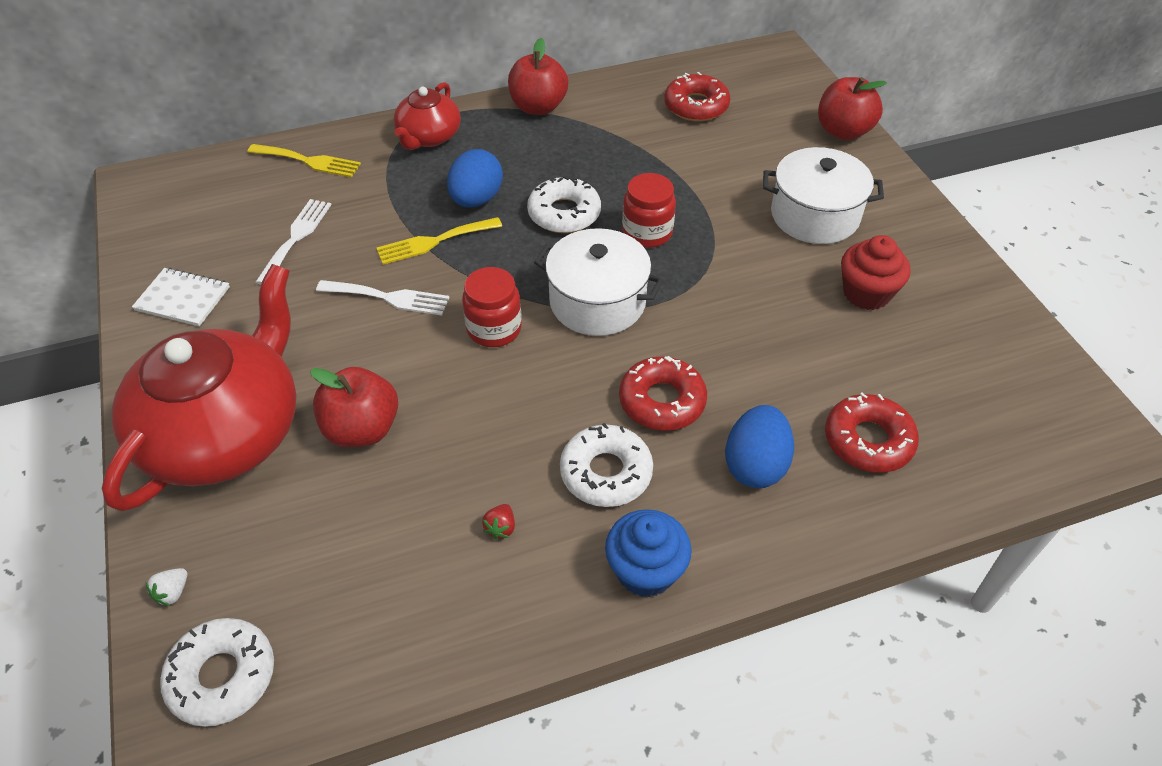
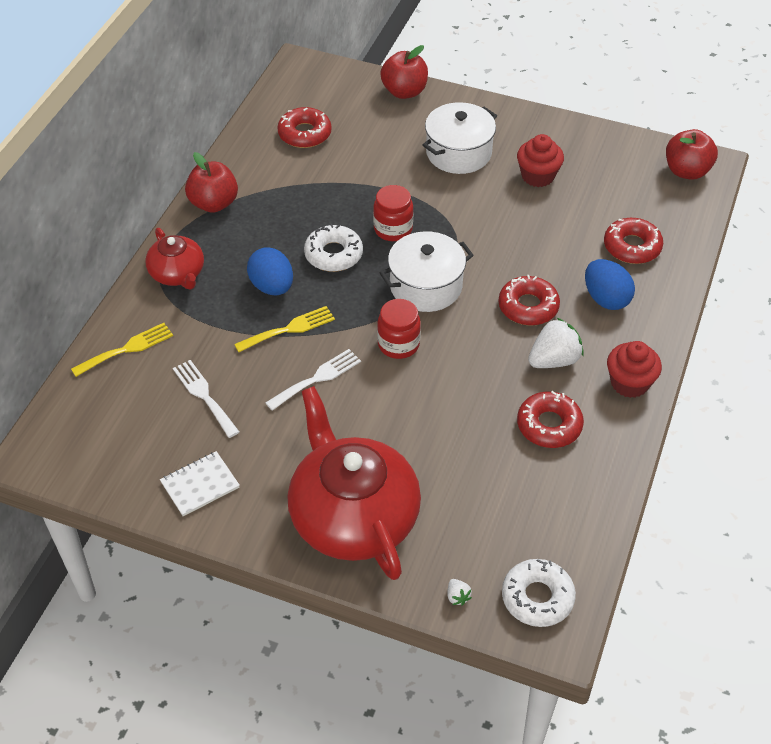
camera: 50 degrees left, 0 degrees up
red apple [310,367,398,447] -> red apple moved to [666,129,718,180]
yellow fork [376,217,502,265] -> yellow fork turned 135 degrees counterclockwise [234,306,335,352]
red strawberry [482,504,515,540] -> red donut [517,391,584,448]
white donut [560,423,653,507] -> white strawberry [528,318,584,368]
blue cupcake [605,509,692,597] -> red cupcake [607,341,662,398]

